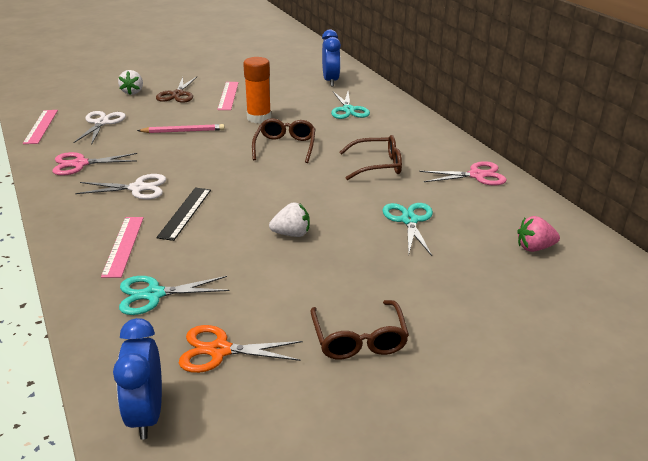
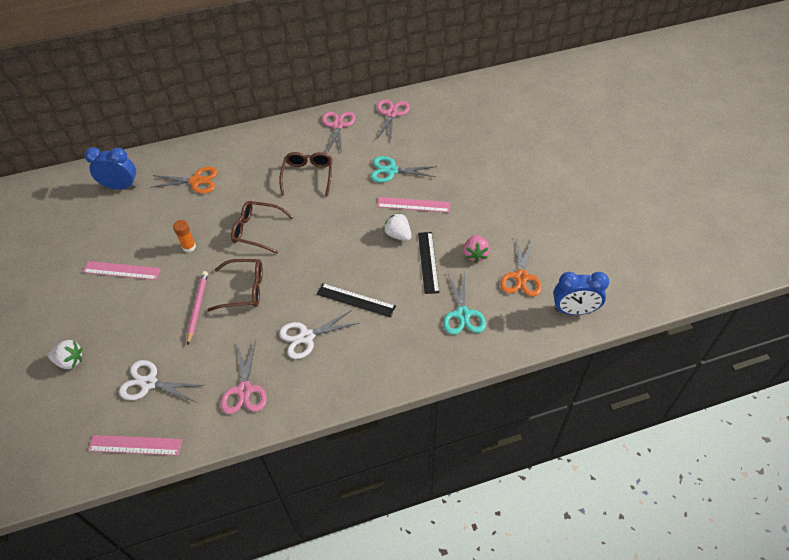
camera: 80 degrees left, 20 degrees up
white scissors [75,174,166,200] -> white scissors turned 120 degrees counterclockwise [279,310,359,359]
pink ruler [101,217,144,278] -> pink ruler moved to [377,197,450,212]
brown scissors [156,77,197,103] -> none
orange glue stick [243,57,271,123] -> orange glue stick [173,220,196,252], size x0.57
white strawberry [269,202,310,237] -> white strawberry turned 45 degrees counterclockwise [384,213,411,241]
brown glasses [310,300,409,359] -> brown glasses moved to [208,259,263,311]
turquoise scissors [331,91,370,119] -> orange scissors [150,167,218,194]
pink strawberry [517,216,560,252] -> pink strawberry moved to [463,235,490,263]
none -> pink scissors [376,99,410,140]
none -> black ruler [418,232,439,294]

